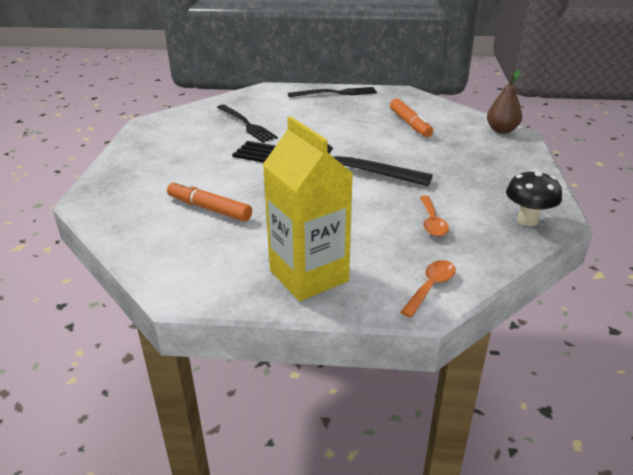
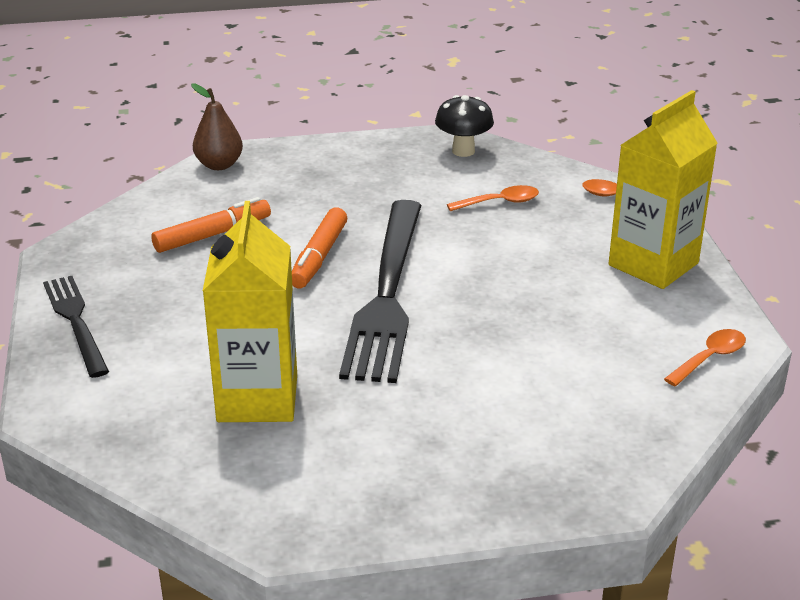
camera: 105 degrees left, 0 degrees up
orange marker [167,180,252,221] -> orange marker moved to [292,207,347,288]
black fork [217,105,278,143] -> yellow carton [203,201,297,422]
none -> orange spoon [664,329,746,386]

